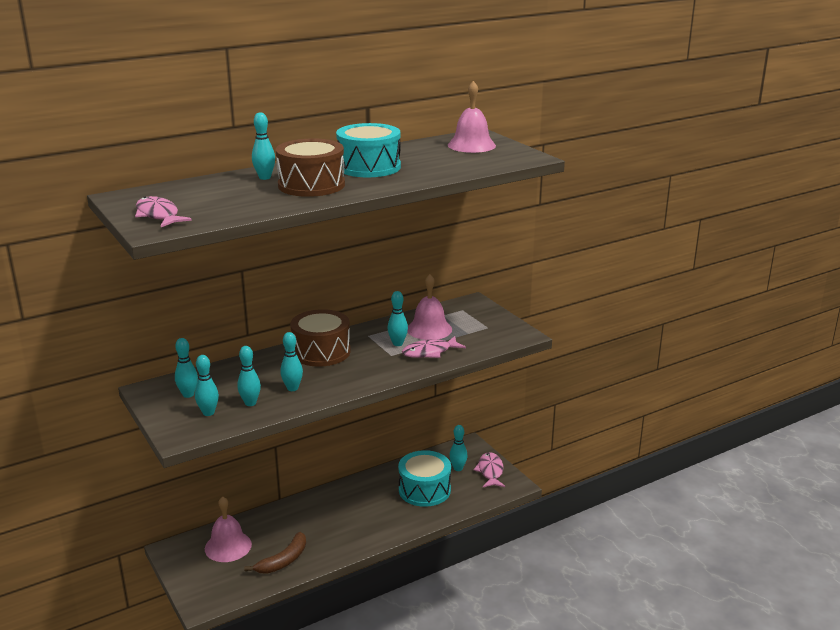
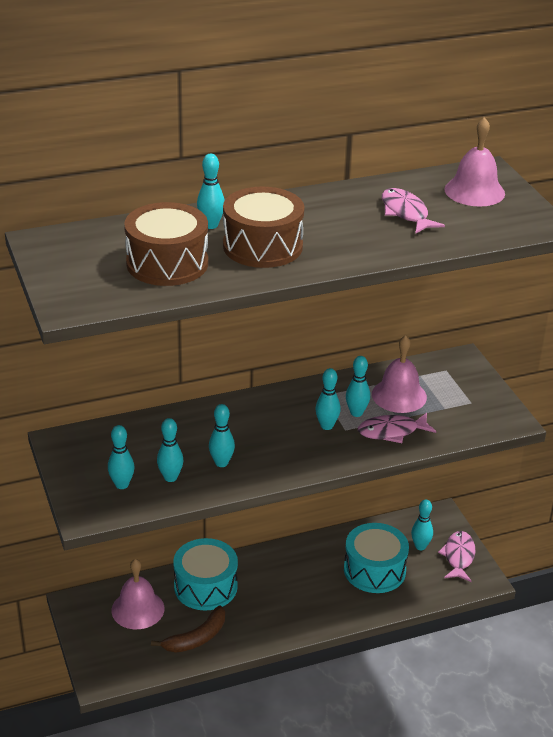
camera: 10 degrees right, 10 degrees up
pink fish [135,196,192,227] -> pink fish moved to [382,188,445,234]
turquoise bowling pin [175,338,198,398] -> turquoise bowling pin moved to [315,368,341,430]
brown drum [290,309,351,367] -> brown drum moved to [124,202,208,286]
turquoise drum [336,123,401,177] -> turquoise drum moved to [173,538,238,611]

